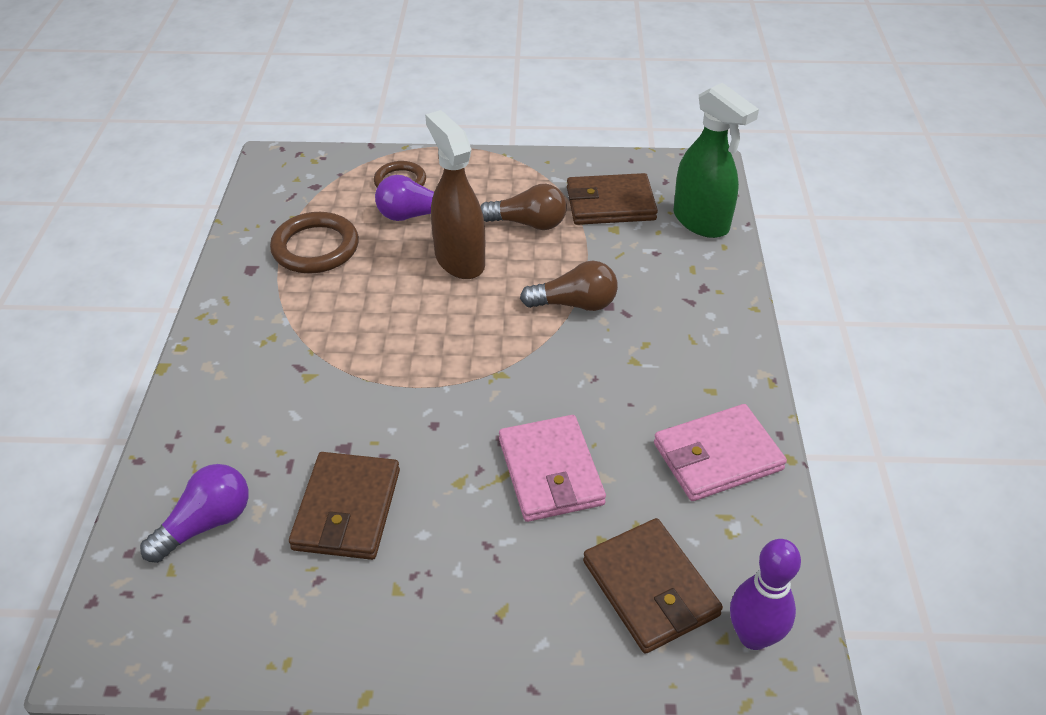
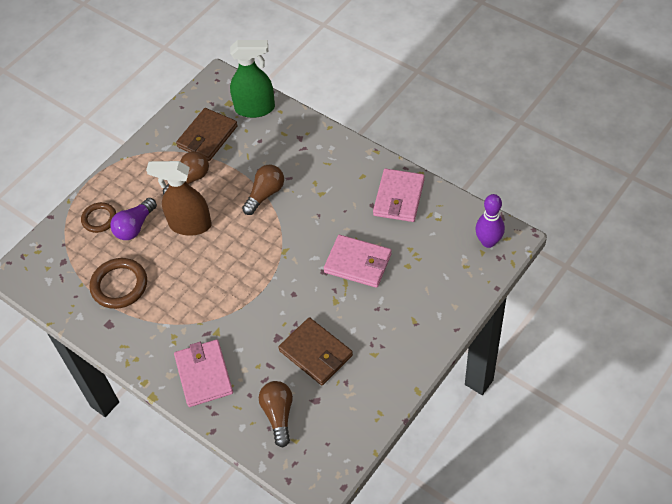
camera: 50 degrees left, 10 degrees up
purple light bulb [140,464,249,563] -> brown light bulb [259,381,293,448]
brown wallet [583,518,723,654] -> none
none -> pink wallet [174,340,233,407]

